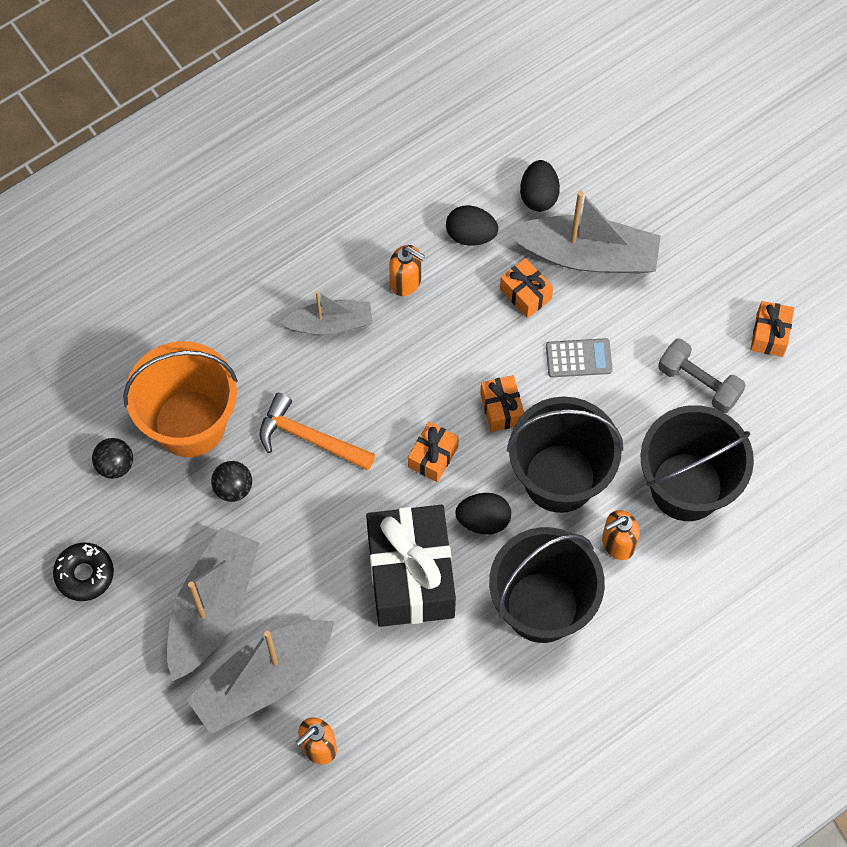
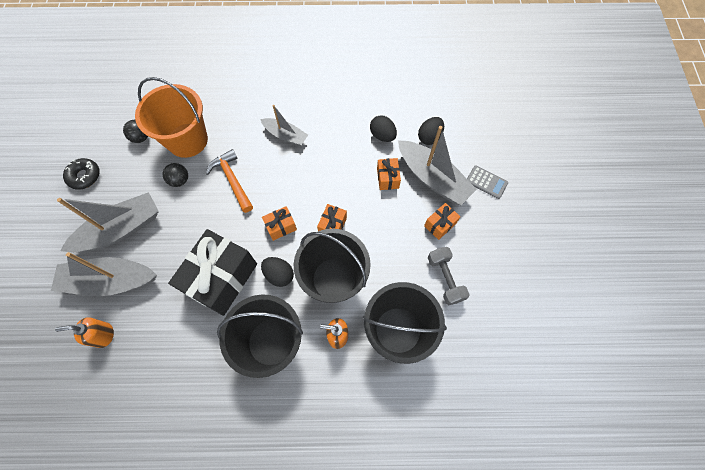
camera: 35 degrees right, 0 degrees up
orange soap dispenser [389,245,425,296] -> none
grey calculator [546,338,613,377] -> grey calculator moved to [467,165,508,199]
orange gift [750,301,794,357] -> orange gift moved to [424,203,460,240]

